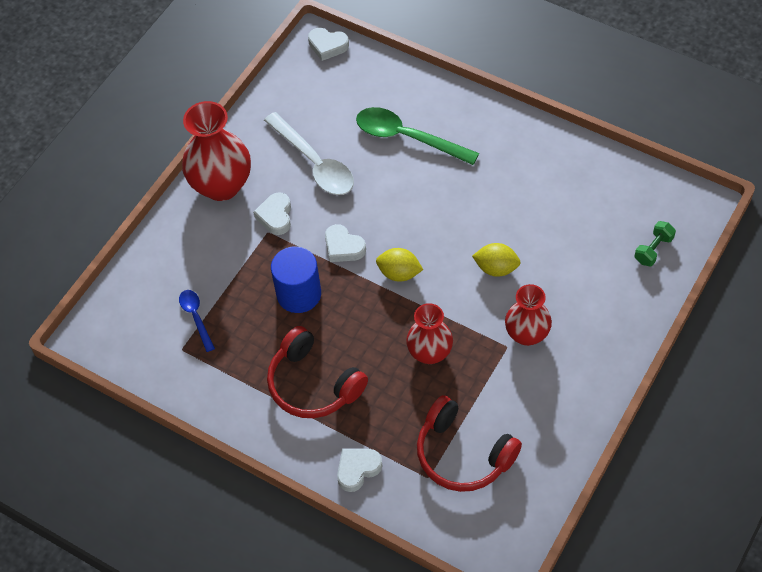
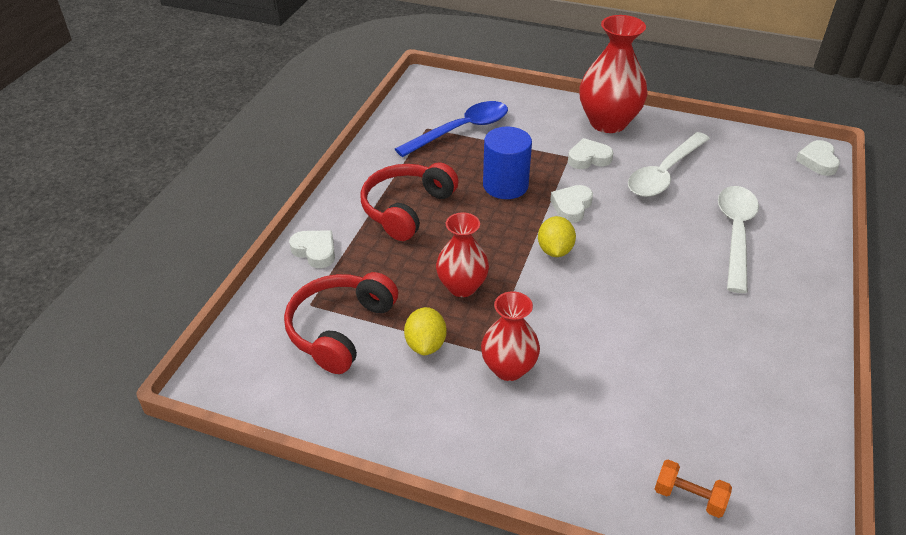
camera: 75 degrees right, 15 degrees down
blue spoon [179,290,215,352] -> blue spoon [395,101,508,157], size x1.88
green spoon [356,107,479,165] -> white spoon [718,186,759,293]
yellow lemon [472,243,521,277] -> yellow lemon moved to [404,307,447,355]
green dumbbell [634,221,676,266] -> orange dumbbell [655,459,732,518]

